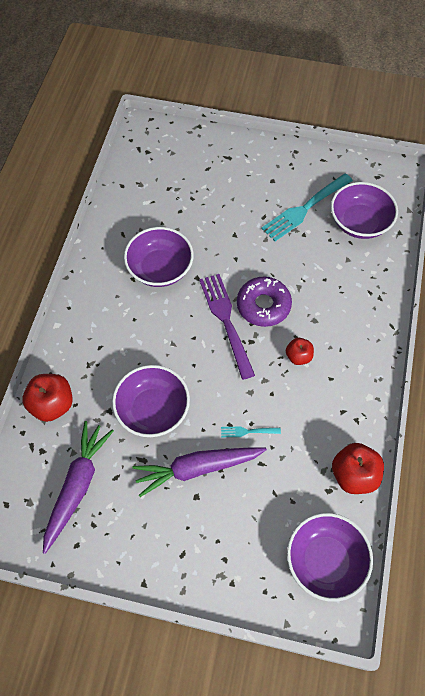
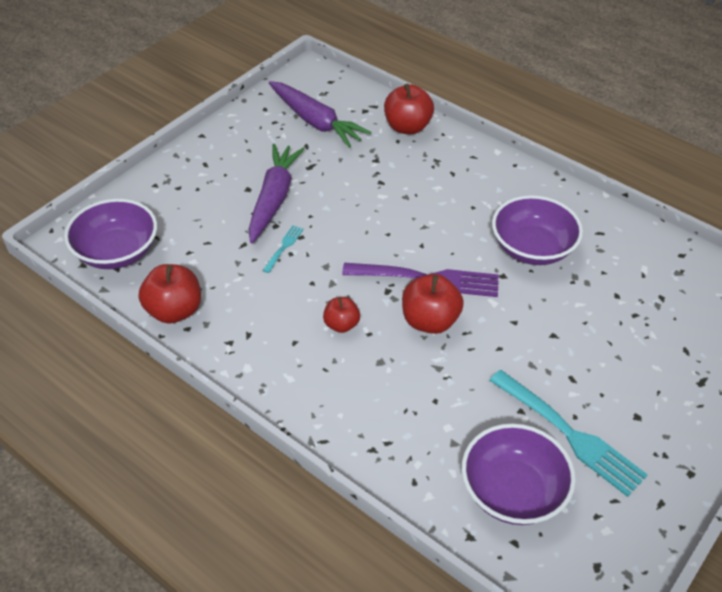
camera: 115 degrees right, 15 degrees down
purple bowl [112,365,190,437] -> none
purple donut [237,277,292,327] -> red apple [402,274,464,334]
turquoise fork [261,173,353,241] -> turquoise fork turned 150 degrees clockwise [489,370,648,497]

